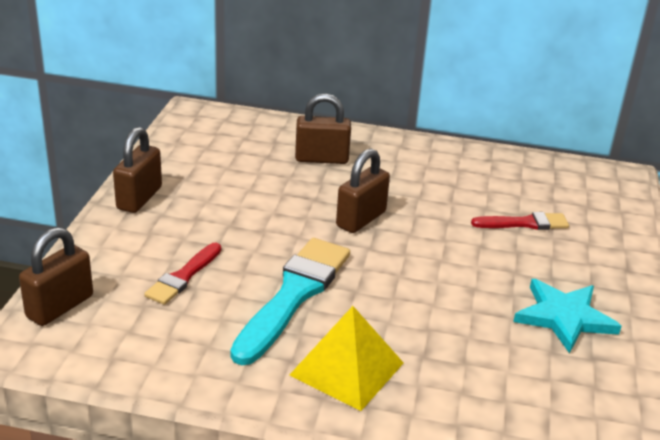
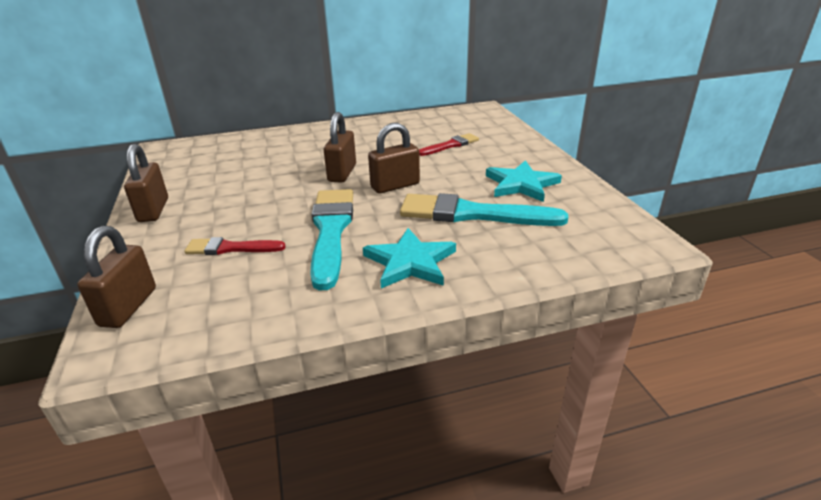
camera: 25 degrees left, 0 degrees up
red brush [144,243,221,305] -> red brush turned 90 degrees clockwise [184,237,286,255]
yellow pyramid [290,306,404,411] -> turquoise star [363,228,456,288]
brown padlock [295,93,351,164] -> brown padlock moved to [368,123,420,194]
none -> turquoise brush [400,193,568,226]

